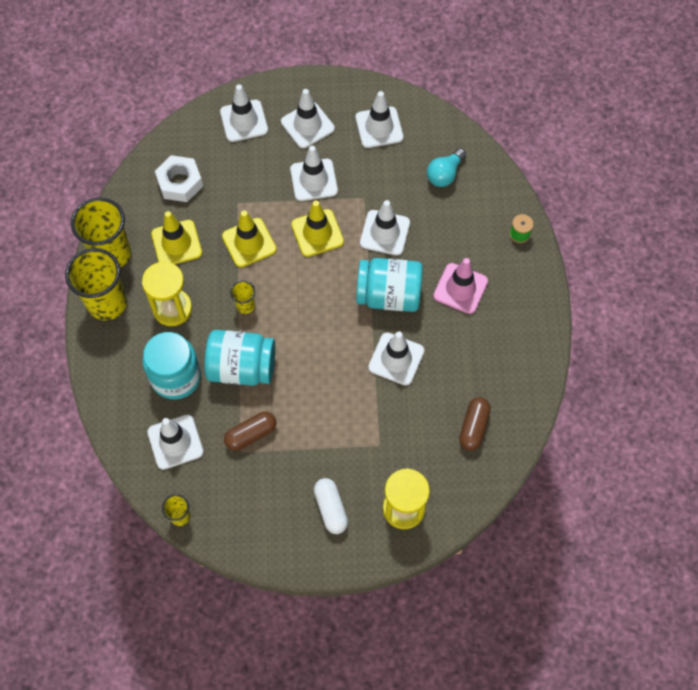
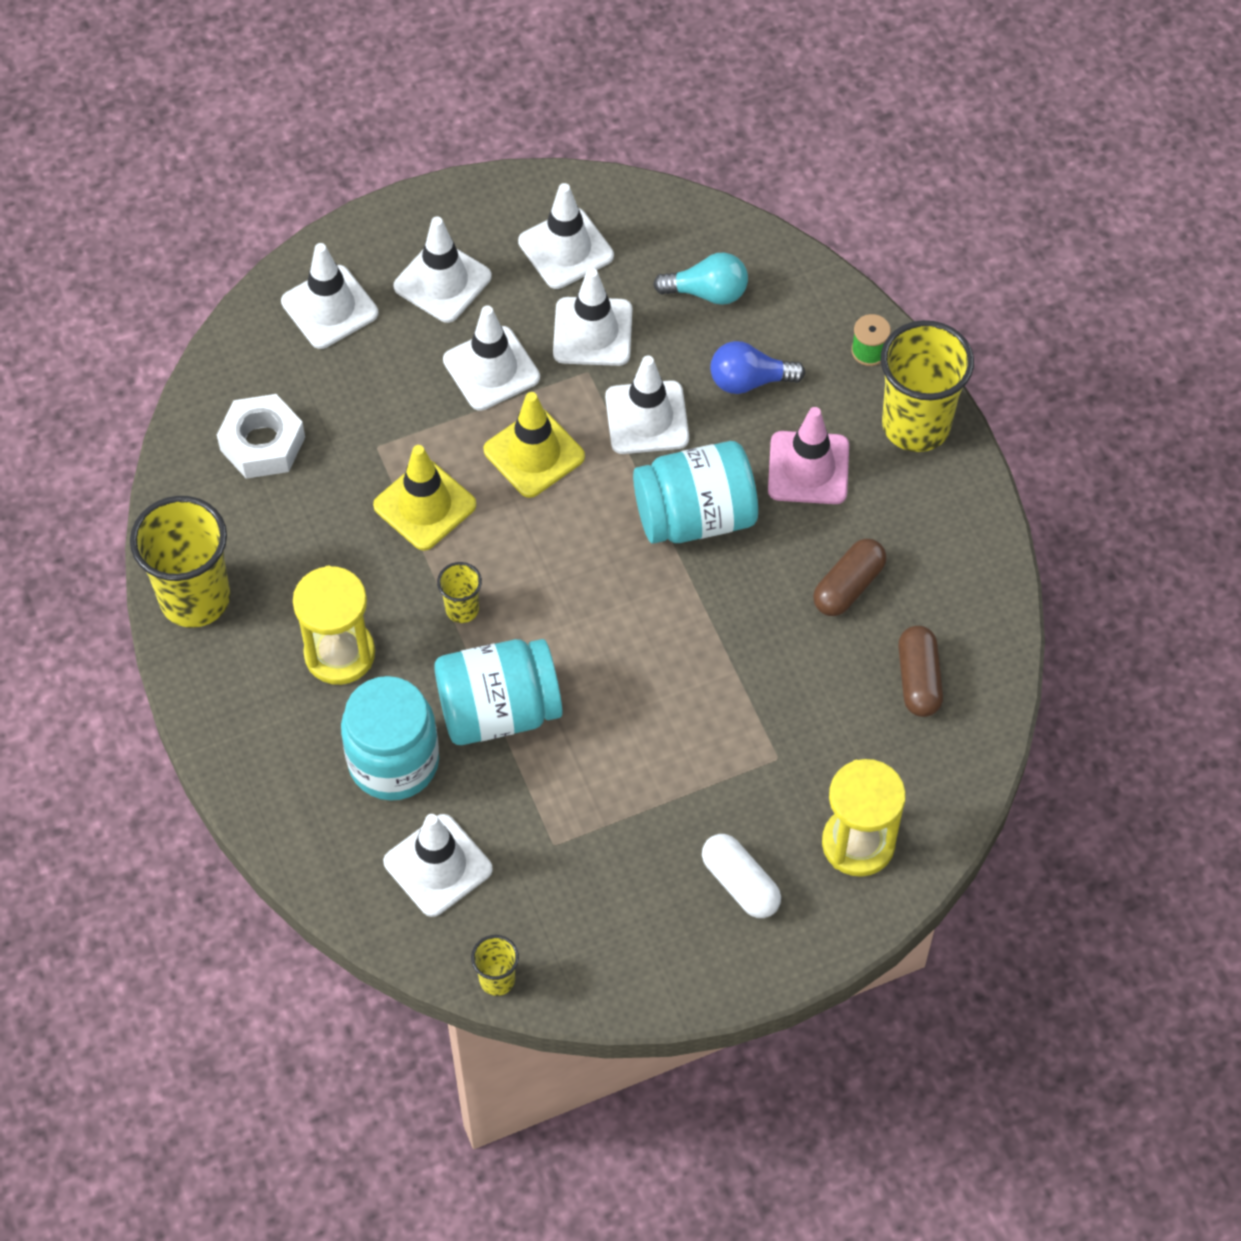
camera: 20 degrees left, 5 degrees down
yellow cup [65,248,127,321] -> yellow cup moved to [881,320,974,452]
yellow traffic cone [151,211,202,264] -> none
brown capsule [224,411,276,451] -> brown capsule moved to [813,539,887,616]
white traffic cone [368,331,424,386] -> white traffic cone moved to [553,268,632,366]
turquoise light bulb [427,149,466,187] -> turquoise light bulb turned 105 degrees counterclockwise [653,253,748,305]
none -> blue light bulb [710,341,805,394]

